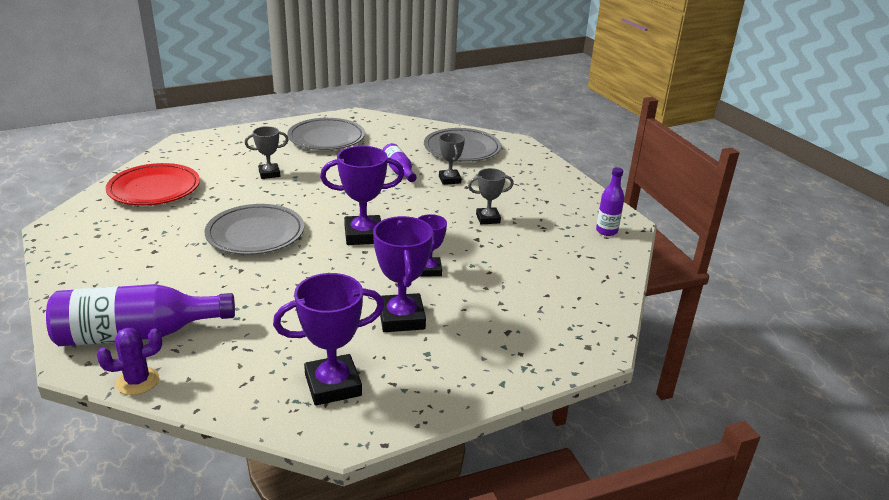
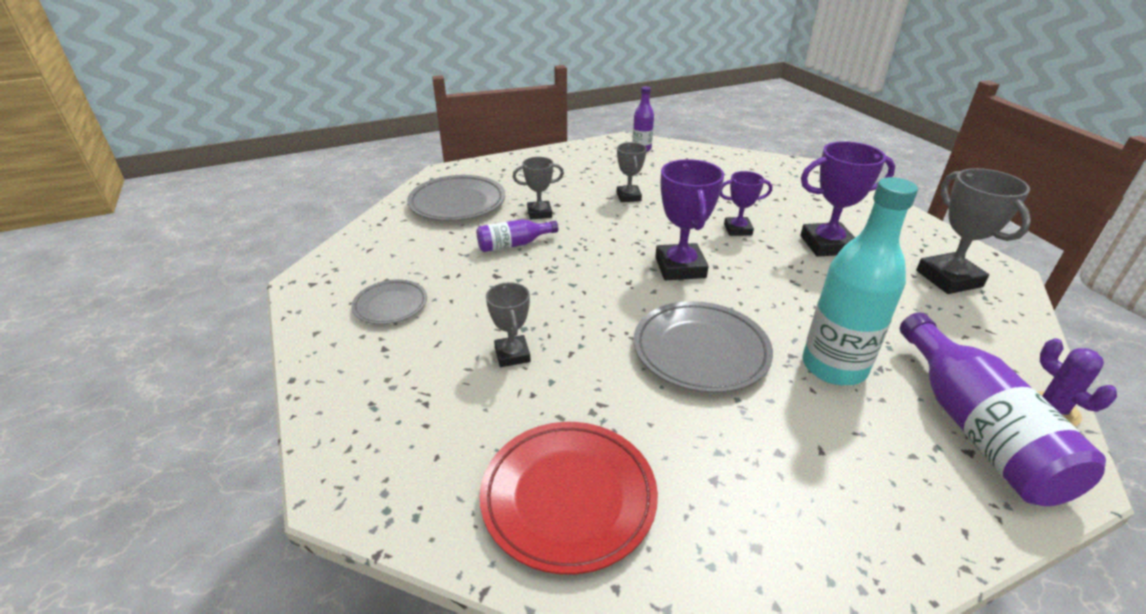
camera: 85 degrees left, 5 degrees up
purple trophy [273,273,384,406] -> grey trophy [916,168,1031,294]
grey plate [287,118,365,150] -> grey plate [352,280,427,324], size x0.59
none -> turquoise bottle [802,177,918,385]

